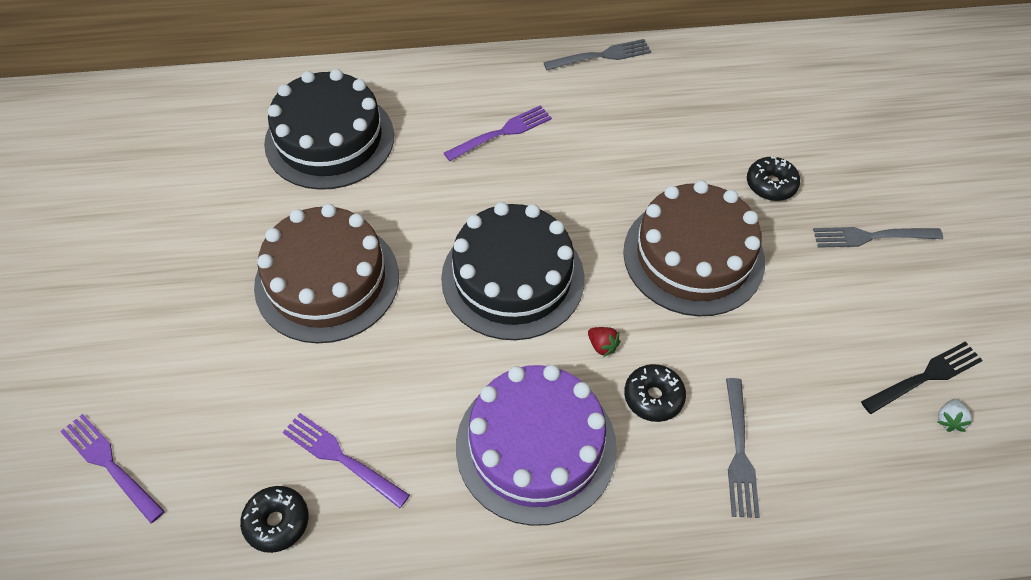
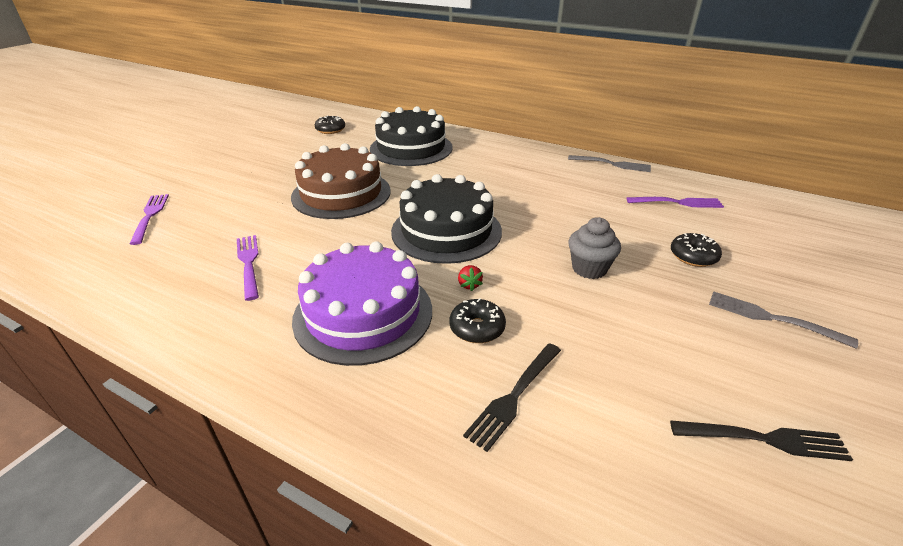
camera: 35 degrees right, 20 degrees down
black donut [240,486,309,553] -> black donut moved to [315,115,345,134]
purple fork [444,105,552,161] -> purple fork moved to [627,197,724,208]
brown cake [623,180,765,317] -> grey cupcake [568,217,621,279]
grey fork [726,378,760,518] -> black fork [463,343,561,452]
white strawberry [938,399,972,432] -> none

